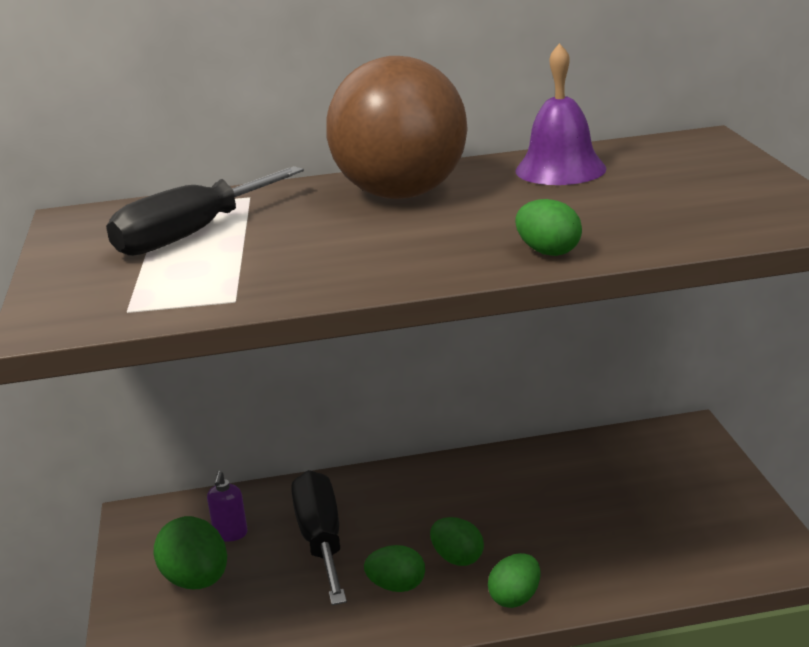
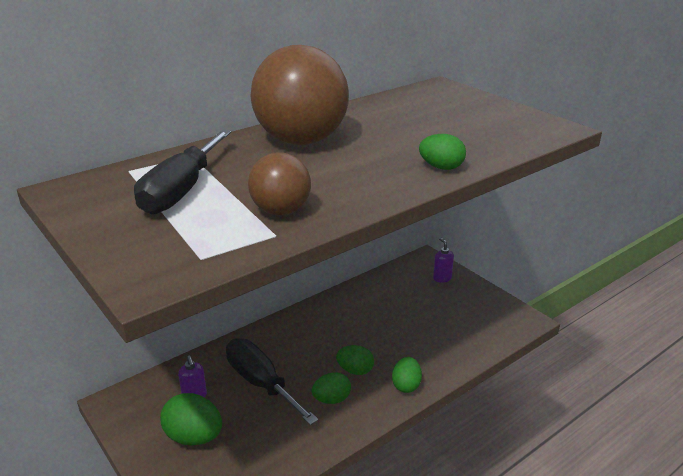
camera: 30 degrees left, 5 degrees up
purple bell [515,43,607,185] -> none
none -> brown ball [248,152,311,215]
none -> purple soap dispenser [433,237,454,283]

